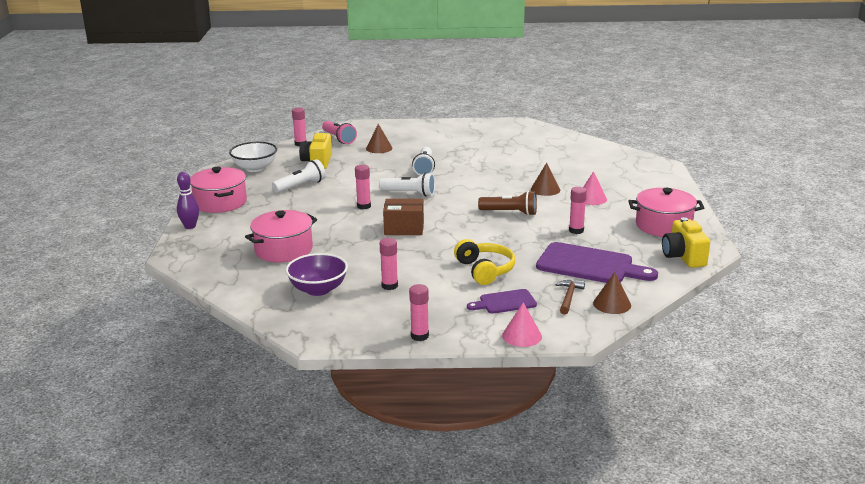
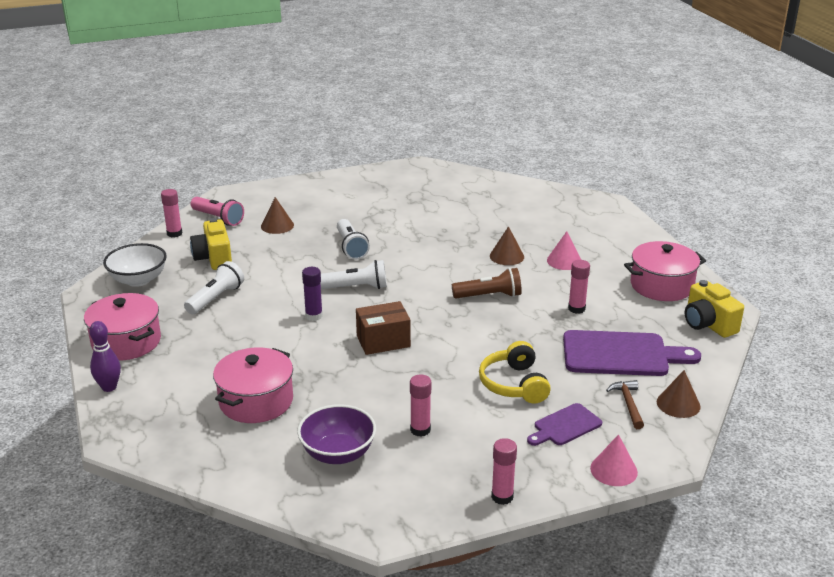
camera: 20 degrees left, 5 degrees up
pink glue stick [355,165,371,209] -> purple glue stick [302,267,323,321]
yellow headphones [454,239,515,285] -> yellow headphones turned 150 degrees counterclockwise [479,341,551,403]

